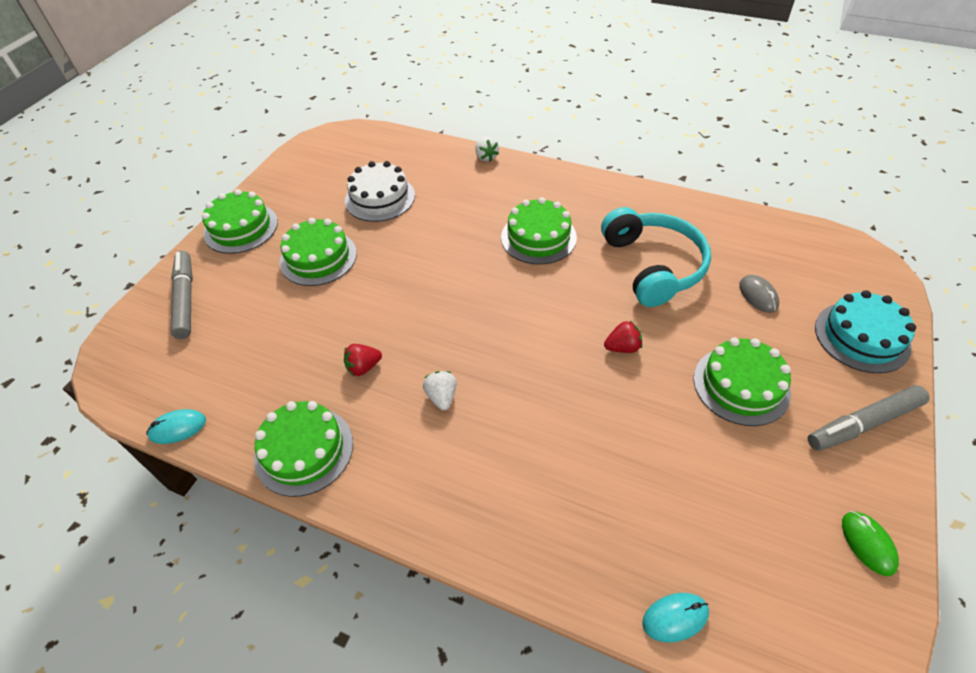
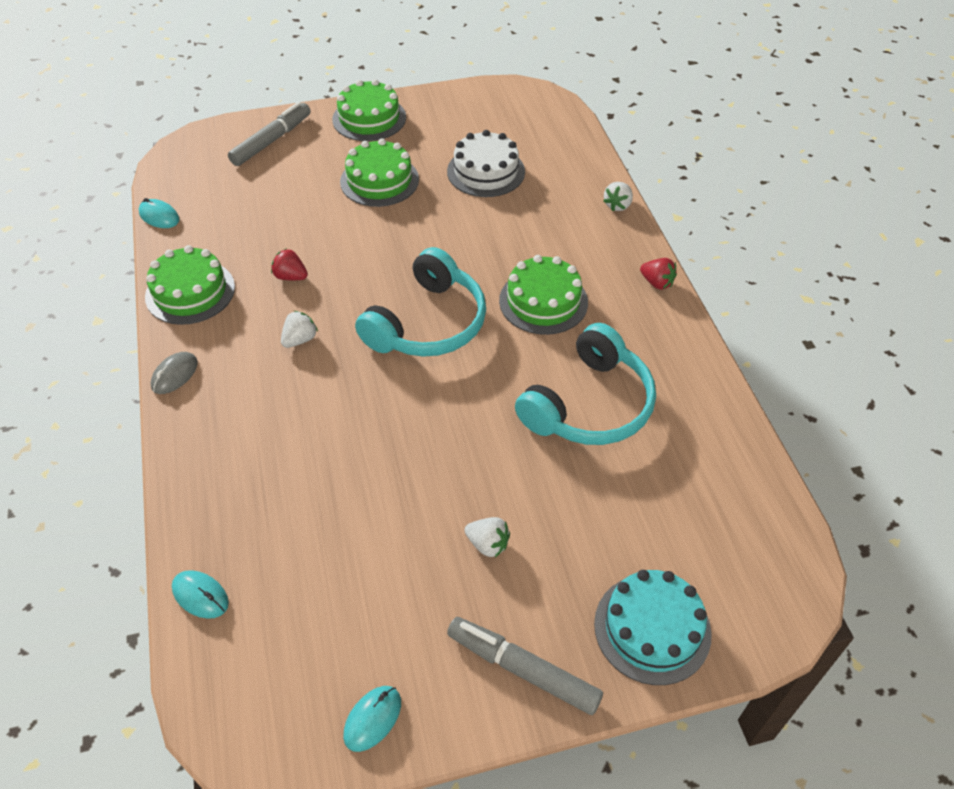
camera: 50 degrees right, 0 degrees up
red strawberry [604,321,642,353] -> red strawberry moved to [640,258,677,290]
green cake [694,337,791,426] -> white strawberry [465,517,510,557]
grey mouse [739,275,779,313] -> grey mouse moved to [150,352,198,394]
green mouse [842,511,899,576] -> turquoise mouse [343,686,401,752]
none -> turquoise headphones [355,247,486,357]

